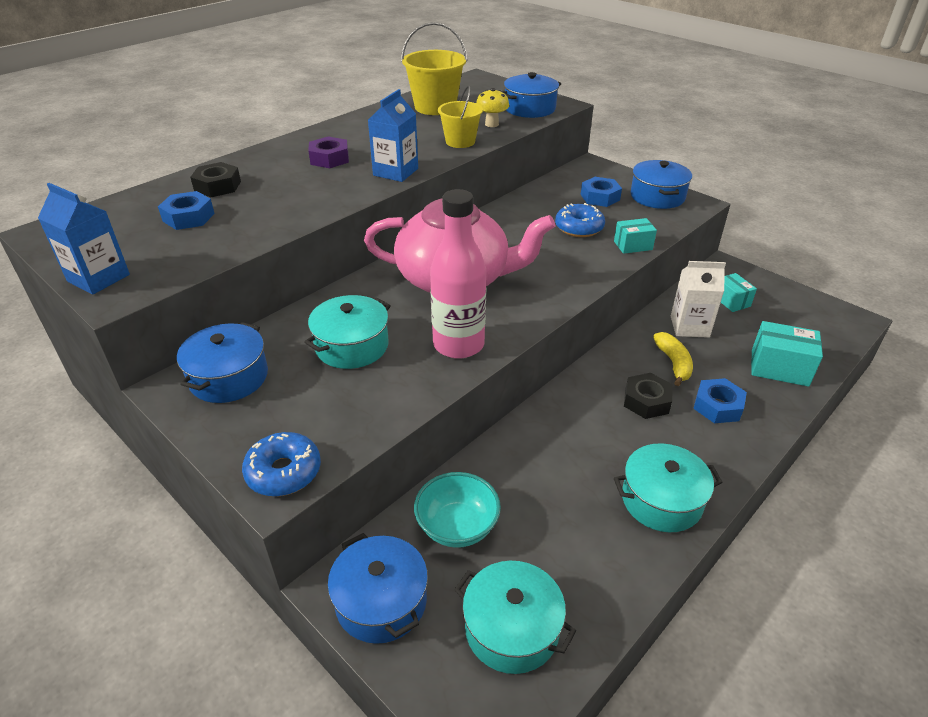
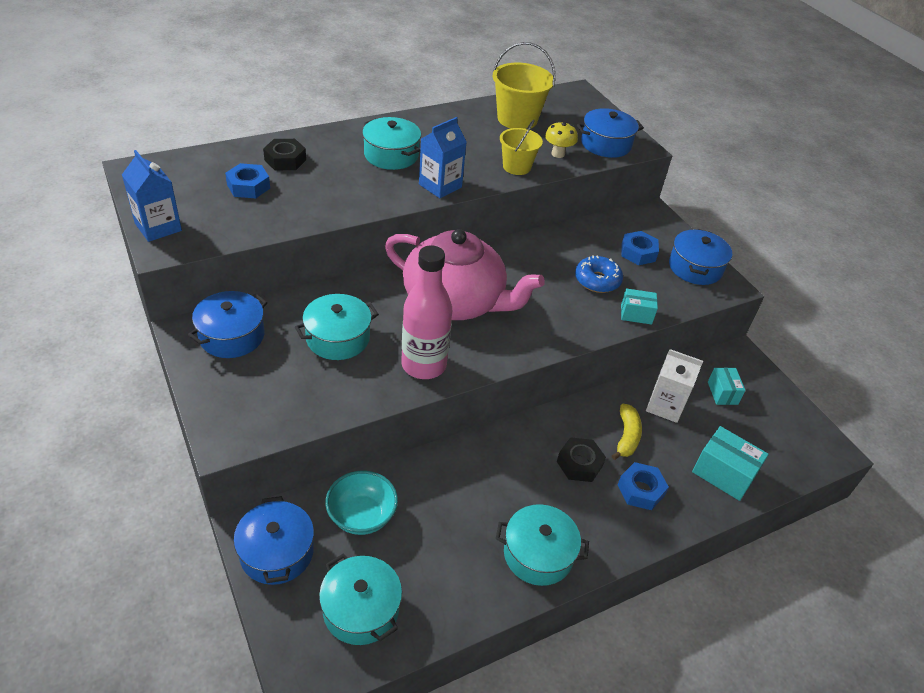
camera: 15 degrees right, 5 degrees up
blue donut [242,432,321,496] -> none
purple nut [308,137,349,168] -> turquoise pot [362,117,421,170]

